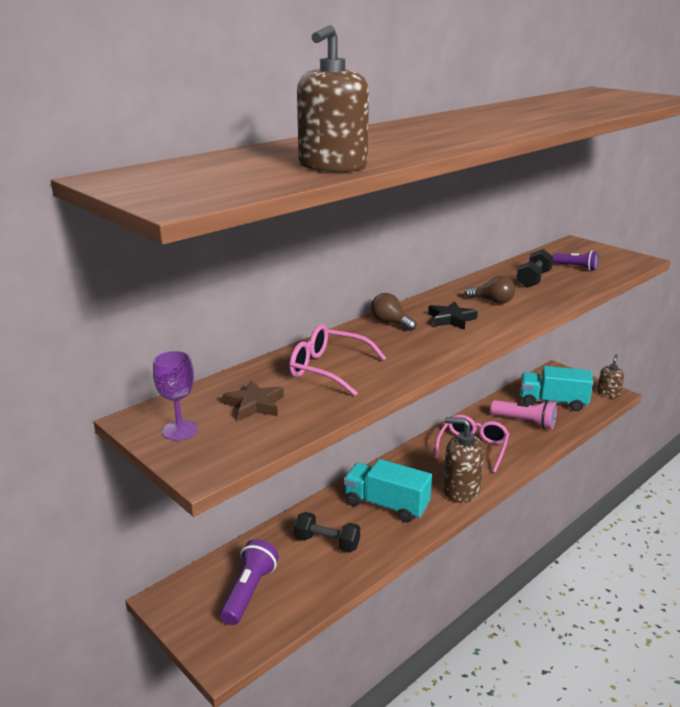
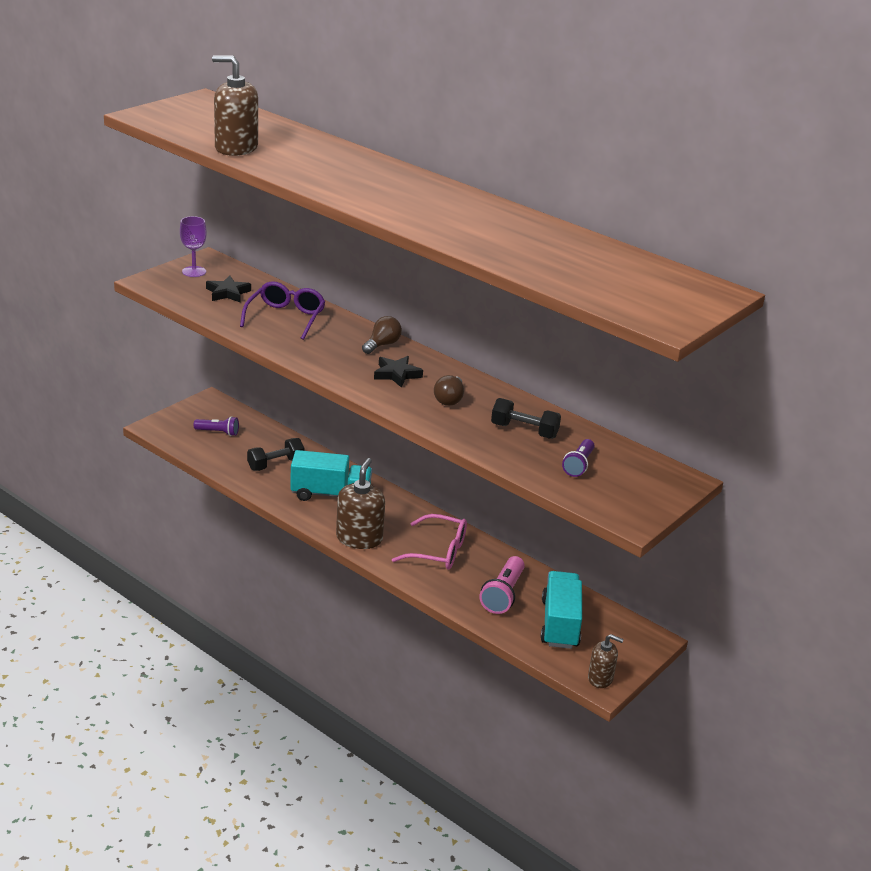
camera: 80 degrees right, 5 degrees up
purple flashlight [220,539,279,625] -> purple flashlight [194,416,239,436], size x0.66
brown star [223,380,284,421] -> black star [206,276,251,302]
pink glasses [289,324,386,396] -> purple glasses [240,281,325,340]
black dumbbell [294,512,360,553] -> black dumbbell turned 45 degrees clockwise [247,438,304,471]
turquoise truck [344,459,432,523] -> turquoise truck turned 75 degrees clockwise [290,450,372,501]

